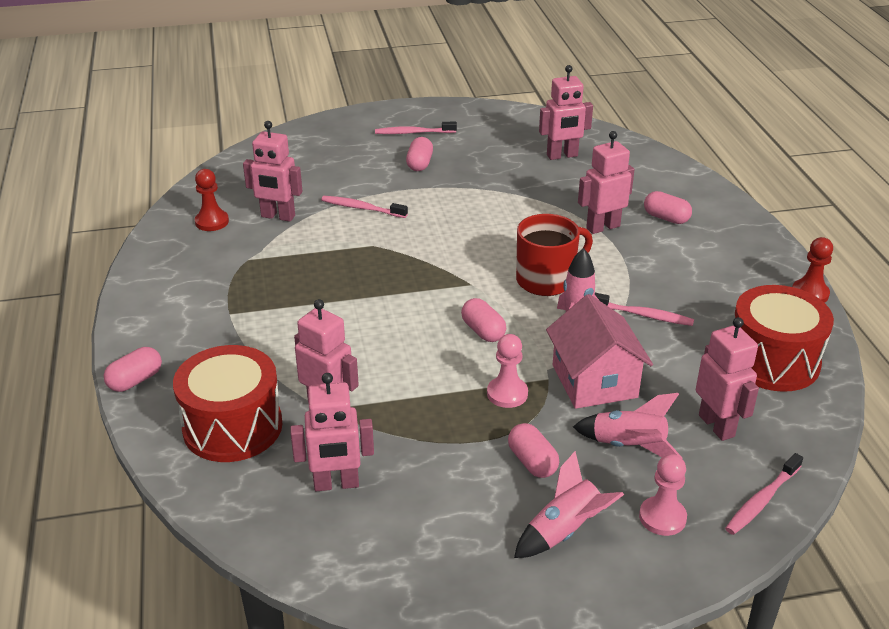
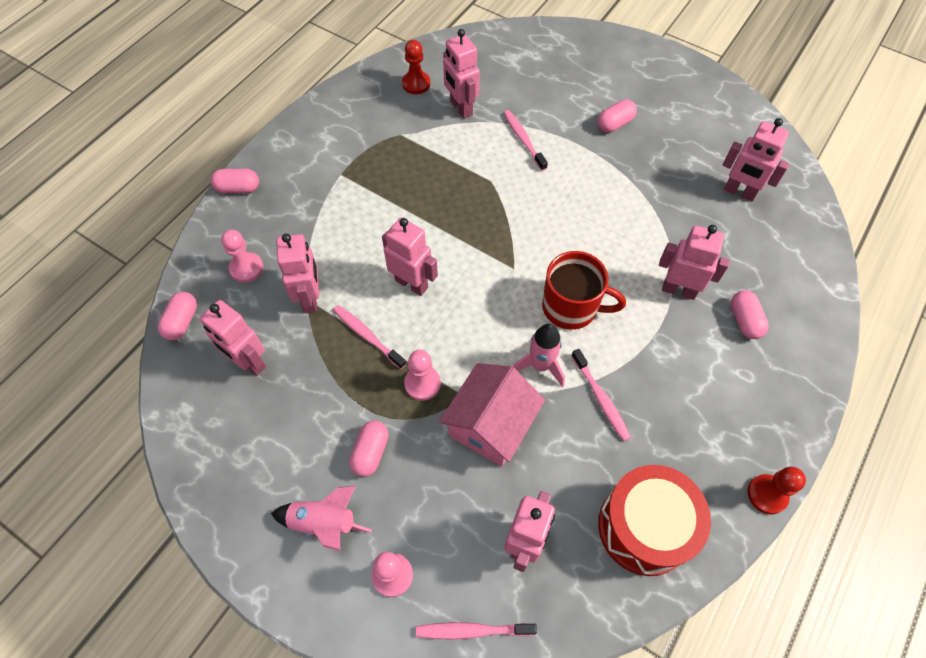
camera: 45 degrees right, 25 degrees up
red drum [173,345,283,462] -> pink pawn [221,230,263,283]
pink toothbrush [375,121,457,134] -> pink toothbrush moved to [333,305,406,369]
pink capsule [461,298,506,342] -> pink capsule moved to [158,292,197,340]
pink rocket [573,393,682,458] -> none
none -> pink robot [382,218,438,296]

